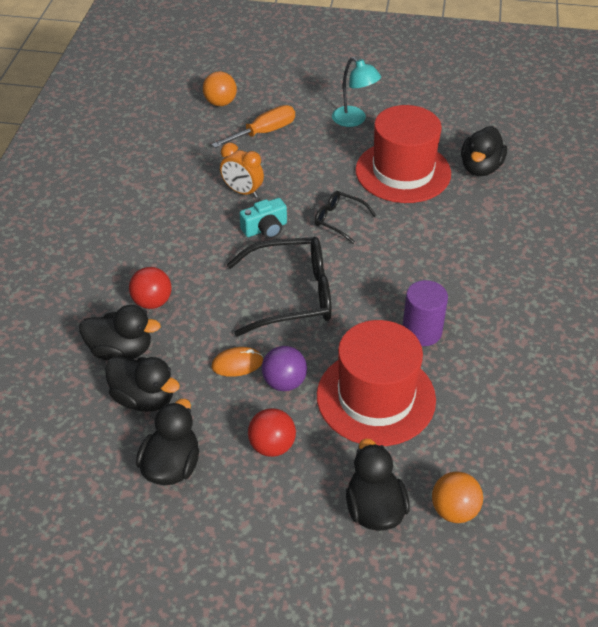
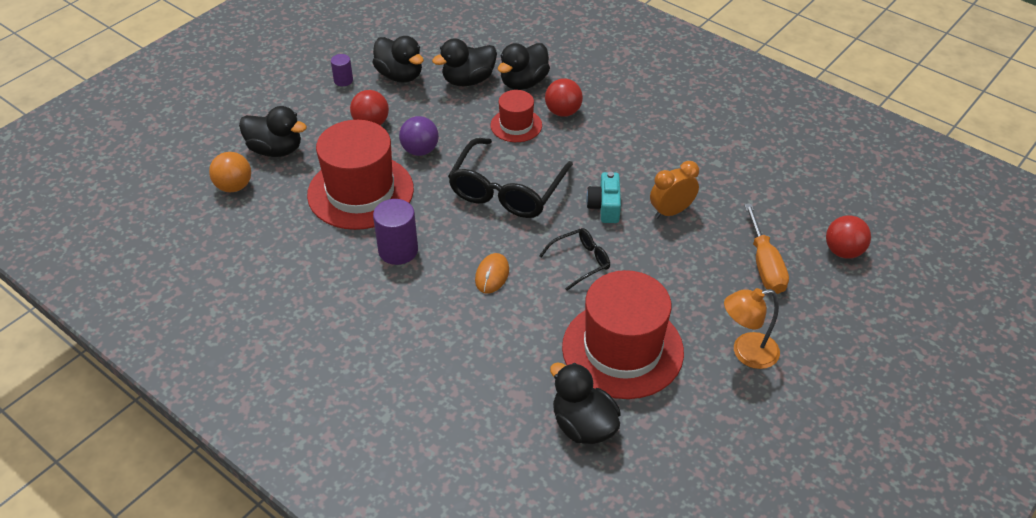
camera: 120 degrees right, 0 degrees up
orange ball [203,71,237,106] -> red ball [826,215,871,259]
orange mouse [212,347,263,377] -> orange mouse moved to [475,253,509,294]
turquoise lamp [332,57,381,127] -> orange lamp [724,288,780,369]
none -> purple cylinder [331,54,353,86]
none -> red hat [491,90,542,142]

